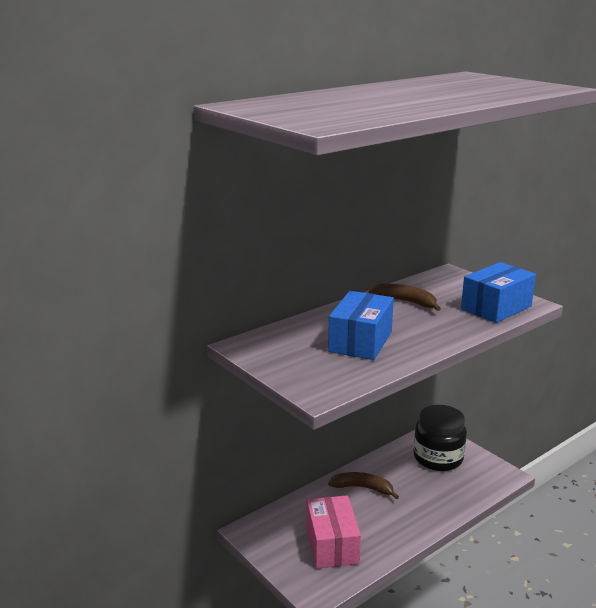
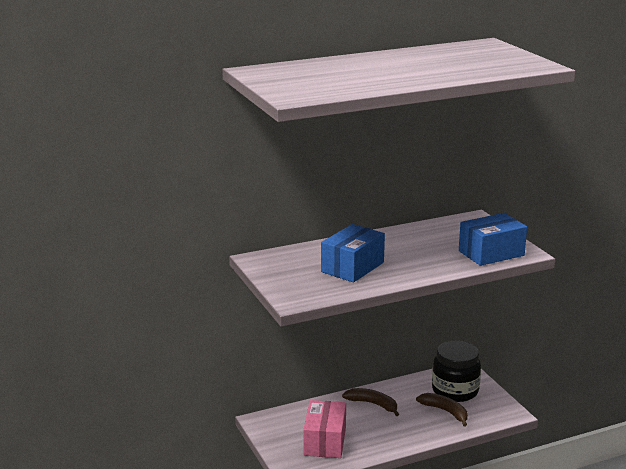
camera: 15 degrees right, 0 degrees up
brown banana [368,283,441,311] -> brown banana moved to [416,393,468,427]

